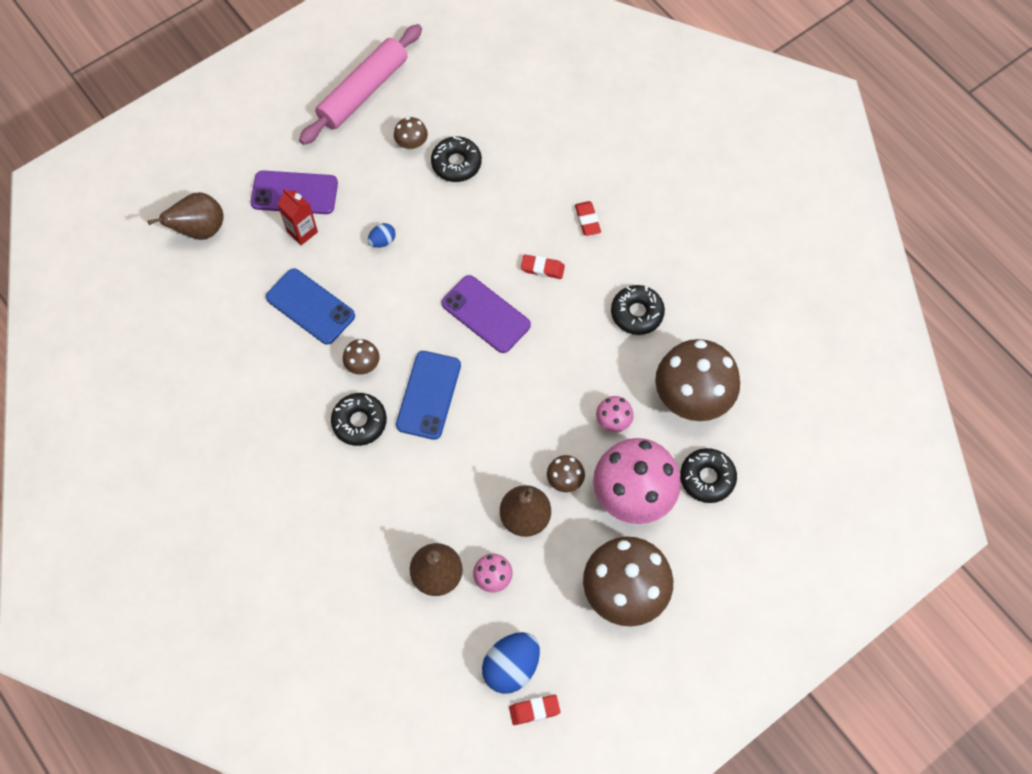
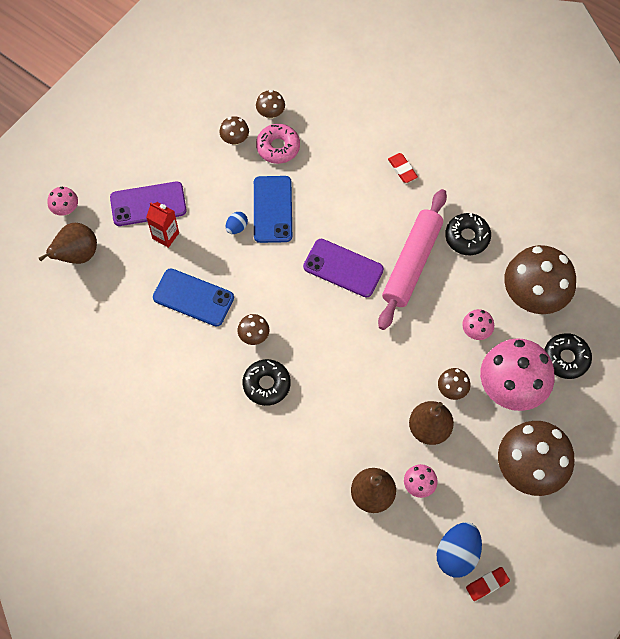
camera: 15 degrees left, 0 degrees up
pink rolling pin [299,24,422,145] -> pink rolling pin moved to [378,189,447,330]
blue phone [396,351,461,440] -> blue phone moved to [254,176,292,243]
black donut [431,136,482,182] -> pink donut [256,124,300,164]
red eraser [521,255,565,279] -> none
none -> pink mushroom [48,187,78,216]
none -> brown mushroom [256,90,285,119]

